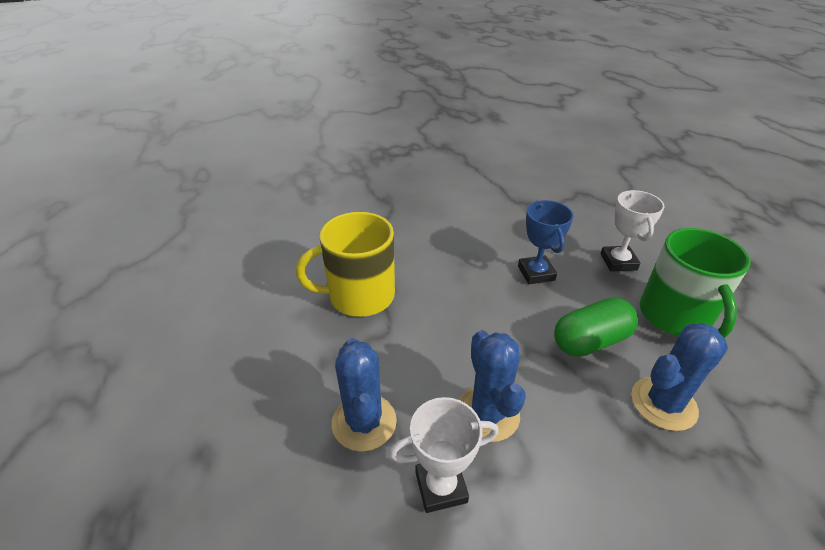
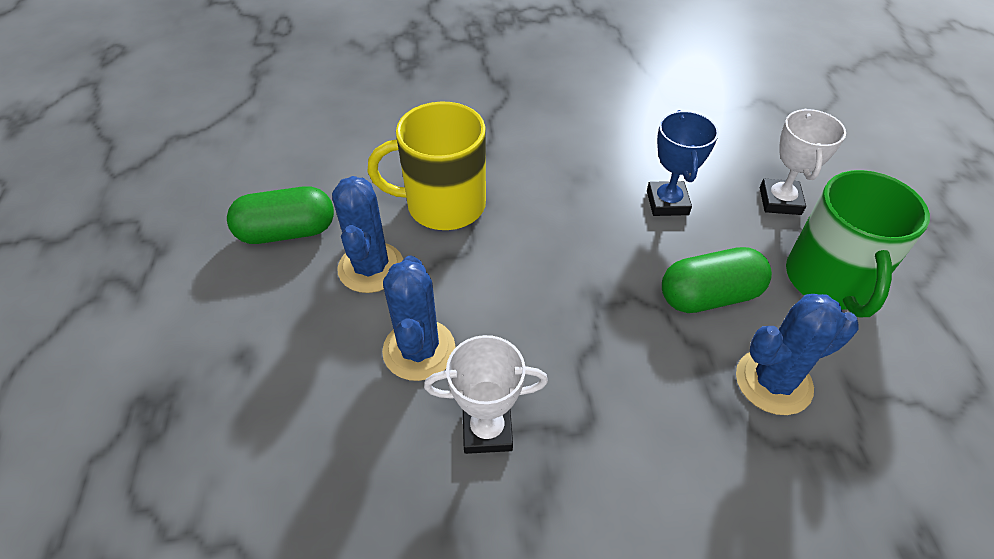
camera: 10 degrees right, 10 degrees up
blue cactus [459,330,526,442] -> blue cactus moved to [332,176,403,293]
none -> green capsule [227,186,334,244]

